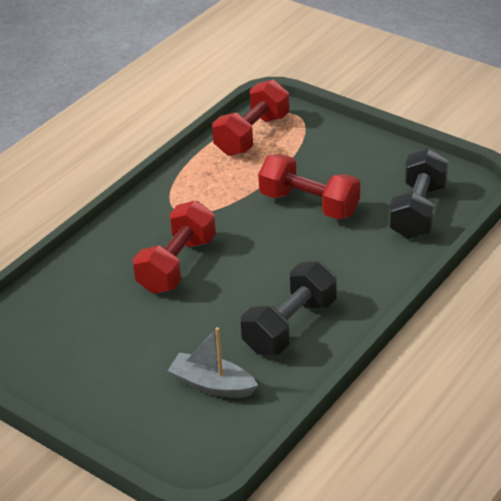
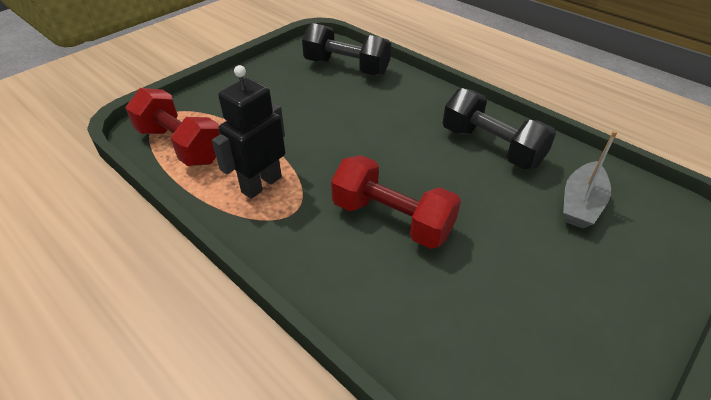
camera: 85 degrees left, 5 degrees up
red dumbbell [258,154,360,220] -> none
none -> black robot [212,65,285,199]

